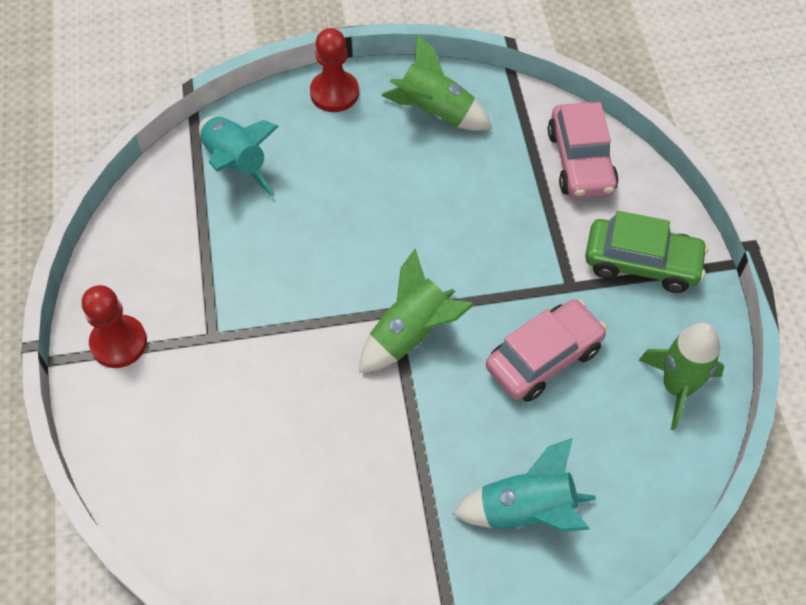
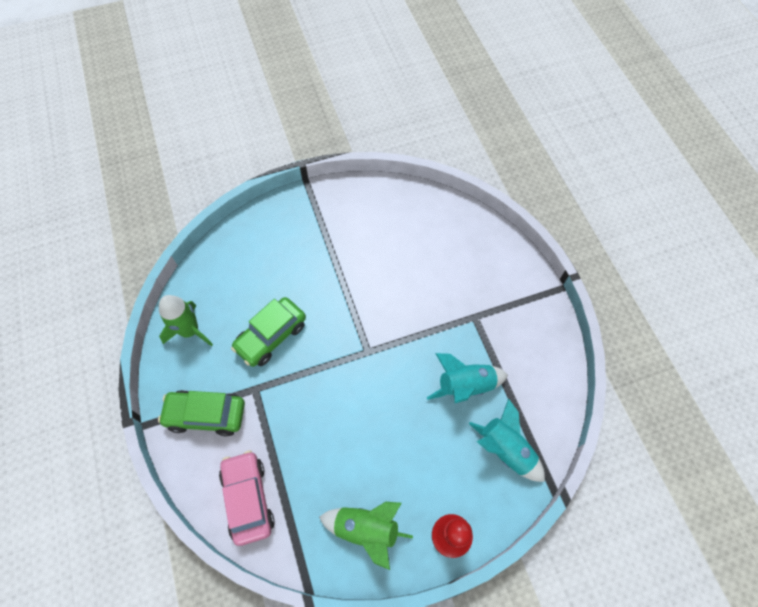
camera: 170 degrees right, 5 degrees up
red pawn [82,285,147,368] -> none
green rocket [359,249,475,373] -> none
turquoise rocket [453,438,596,532] -> turquoise rocket moved to [427,353,508,403]
pink car [486,299,607,402] -> green car [231,297,306,367]

